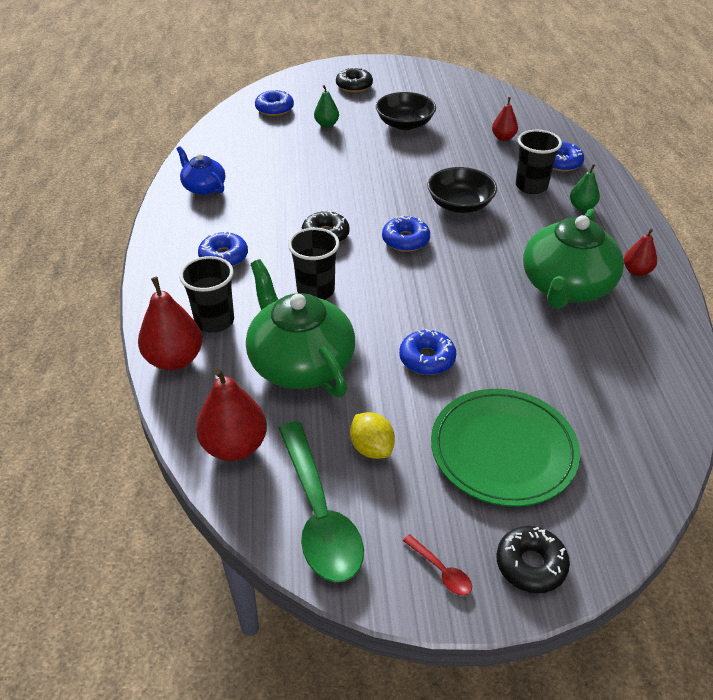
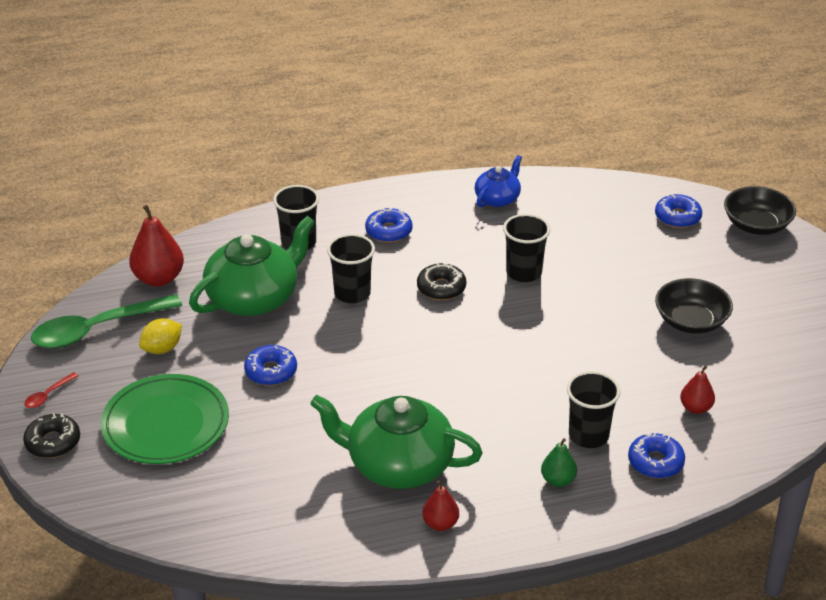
camera: 80 degrees right, 5 degrees down
red pear [138,277,202,371] -> none
green pear [314,85,339,127] -> none
black donut [336,67,373,92] -> none
blue donut [382,216,430,252] -> none
black bowl [427,167,497,213] -> black bowl moved to [724,186,796,235]
none -> black cup [503,214,550,282]

